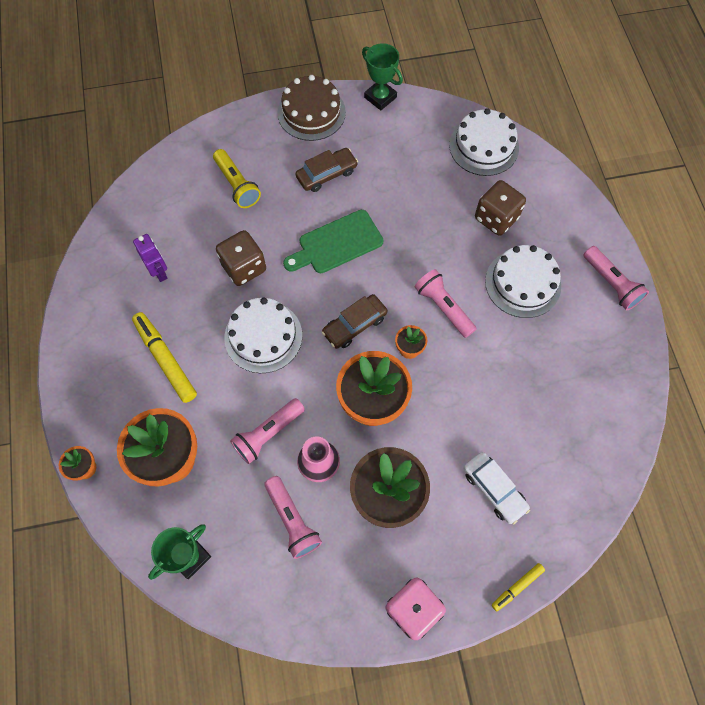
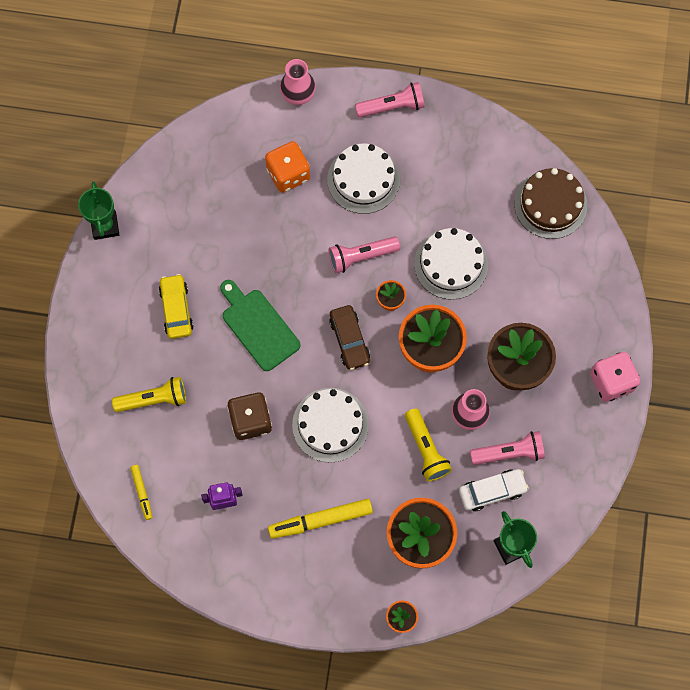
camera: 70 degrees left, 5 degrees up
pink flashlight [230,398,305,464] -> yellow flashlight [405,408,452,481]
brown cake [277,75,346,141] -> brown cake moved to [514,168,587,239]
green cutting board [283,210,383,273] -> green cutting board turned 150 degrees clockwise [220,280,301,371]
brown car [296,148,358,192] -> yellow car [159,274,194,339]
green trophy [362,43,403,110] -> green trophy turned 75 degrees counterclockwise [78,182,119,240]
white cake [449,108,519,176] -> white cake moved to [414,228,488,300]
white car [464,452,530,524] -> white car moved to [459,469,529,511]
brown dice [475,180,526,236] -> orange dice [265,141,310,193]
yellow marker [492,563,545,611] -> yellow marker moved to [130,465,152,520]
none -> pink vase [280,59,316,105]

